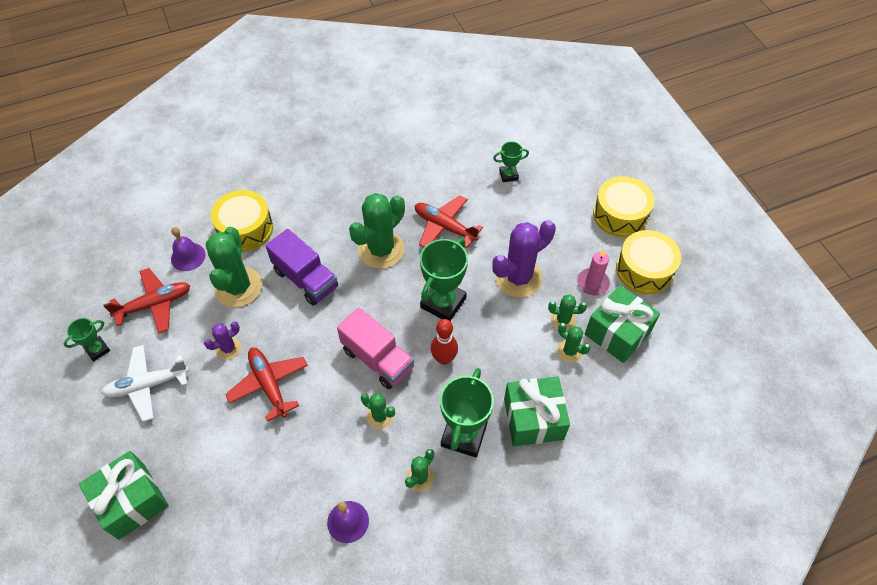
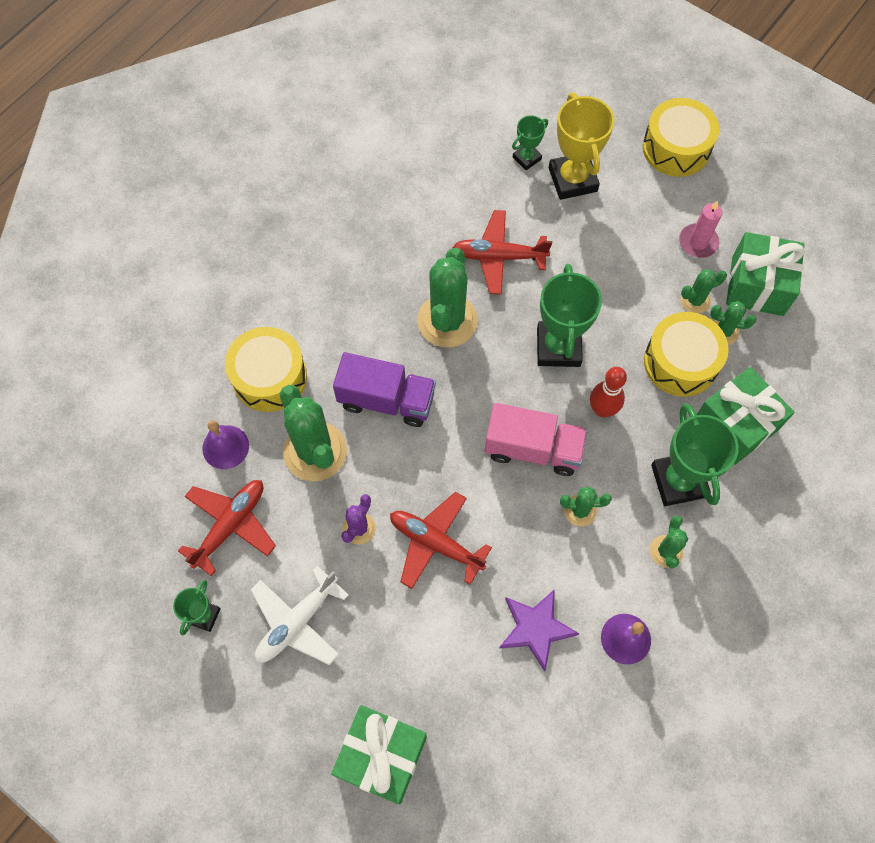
camera: 30 degrees left, 10 degrees up
purple cactus [492,220,556,298] -> none
yellow drum [616,230,681,294] -> yellow drum moved to [644,312,729,397]
none -> purple star [499,590,579,671]
none -> yellow trophy [549,93,614,200]

